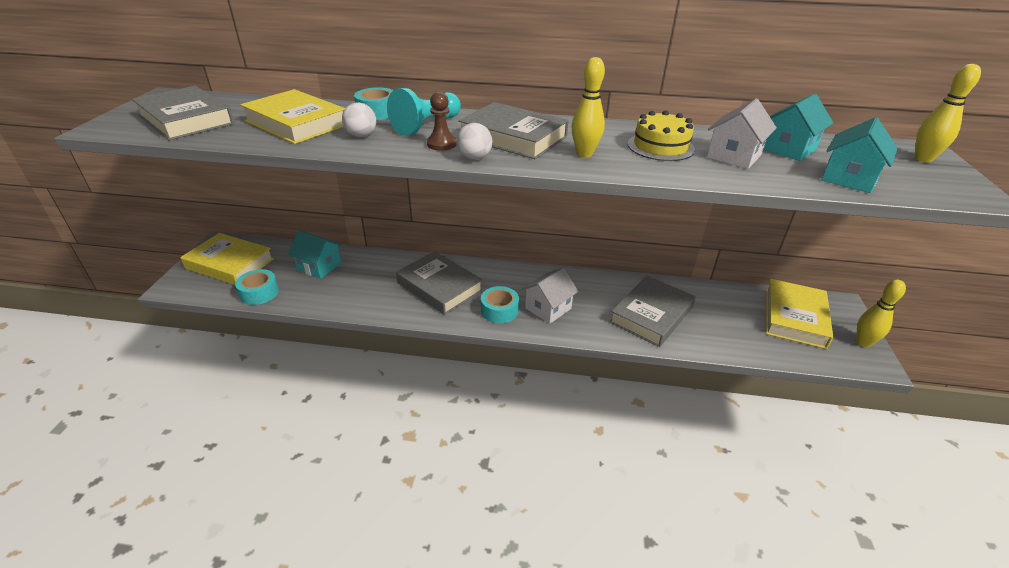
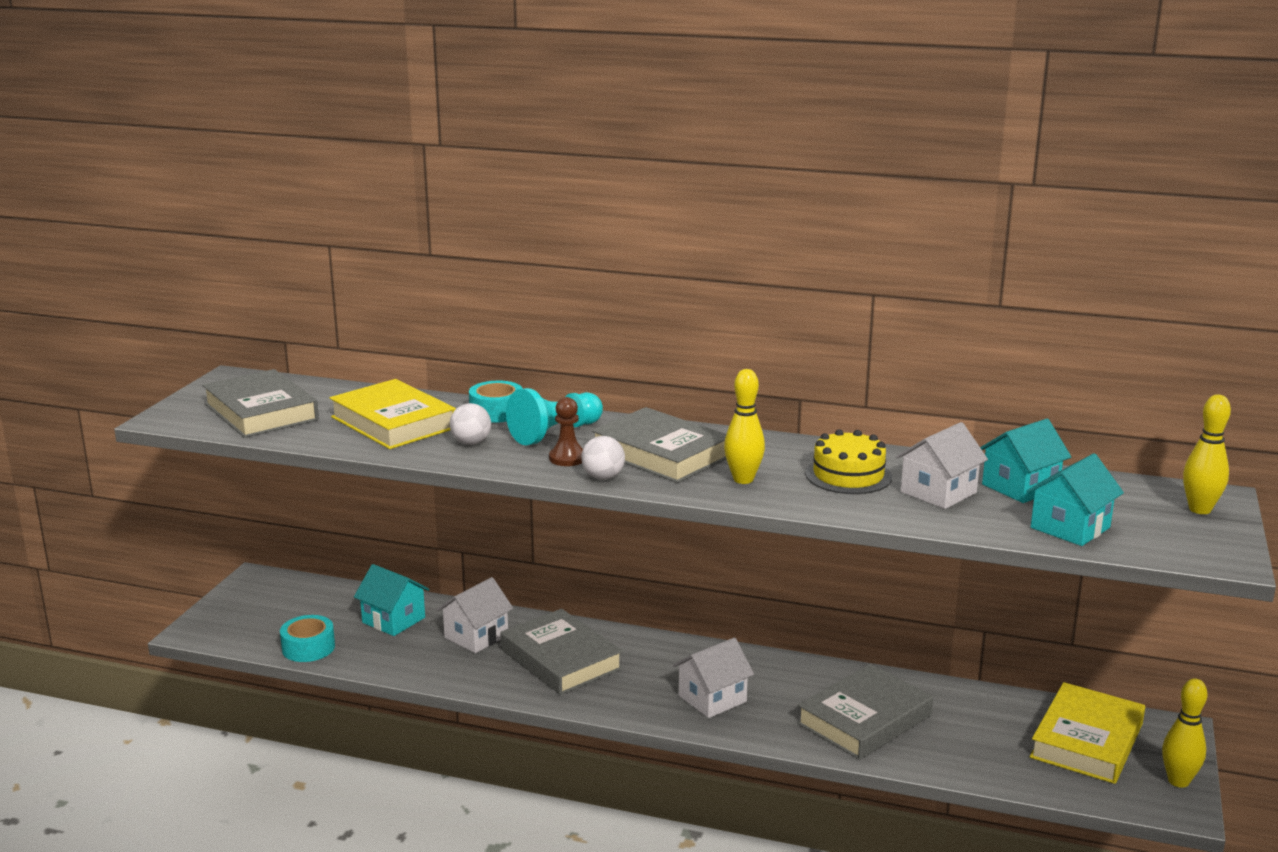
camera: 10 degrees right, 15 degrees down
yellow book [180,233,274,285] -> none
turquoise tape [481,286,519,323] -> none
none -> white house [437,577,513,653]

